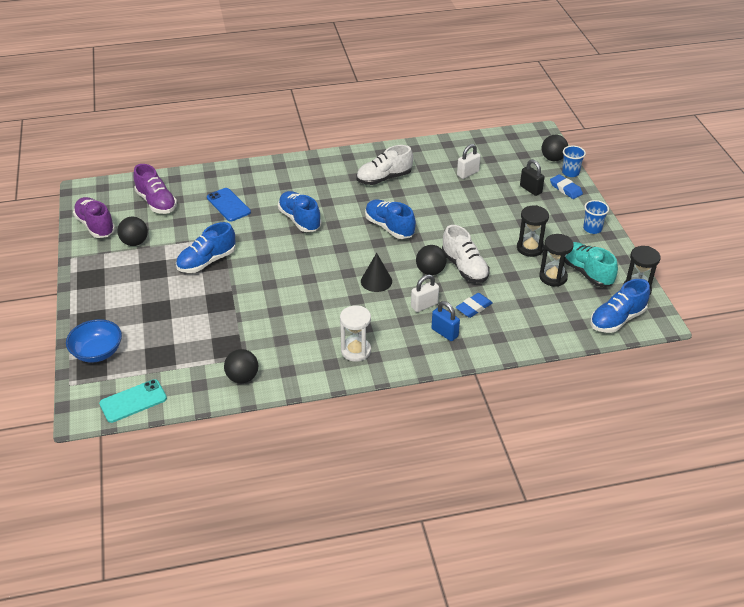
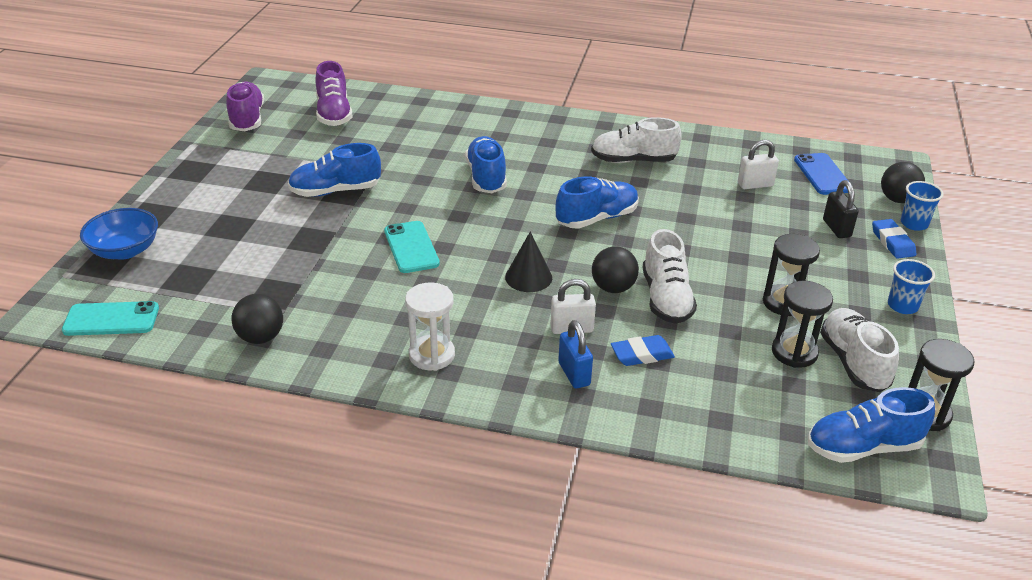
camera: 25 degrees right, 5 degrees down
black ball [117,217,148,246] -> none
blue phone [207,188,251,221] -> blue phone moved to [794,153,848,195]
blue shoe [365,199,416,239] -> blue shoe turned 75 degrees clockwise [556,176,639,229]
turquoise shoe [565,242,618,287] -> white shoe [820,308,899,392]
none -> turquoise phone [384,221,440,273]

